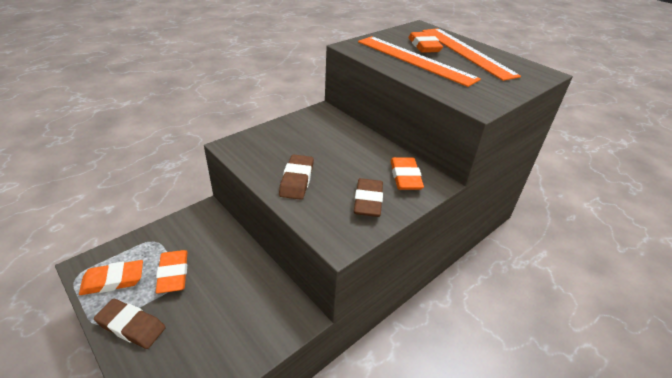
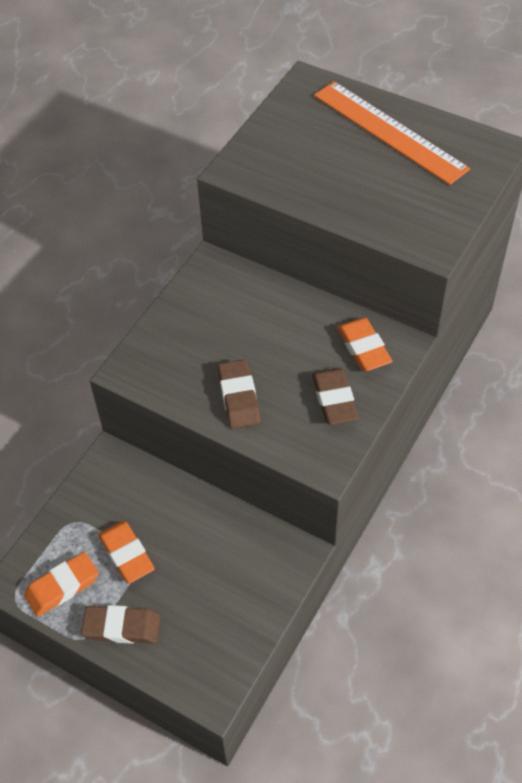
camera: 15 degrees left, 15 degrees up
orange ruler [358,36,481,87] -> none
orange eraser [408,32,443,53] -> none

